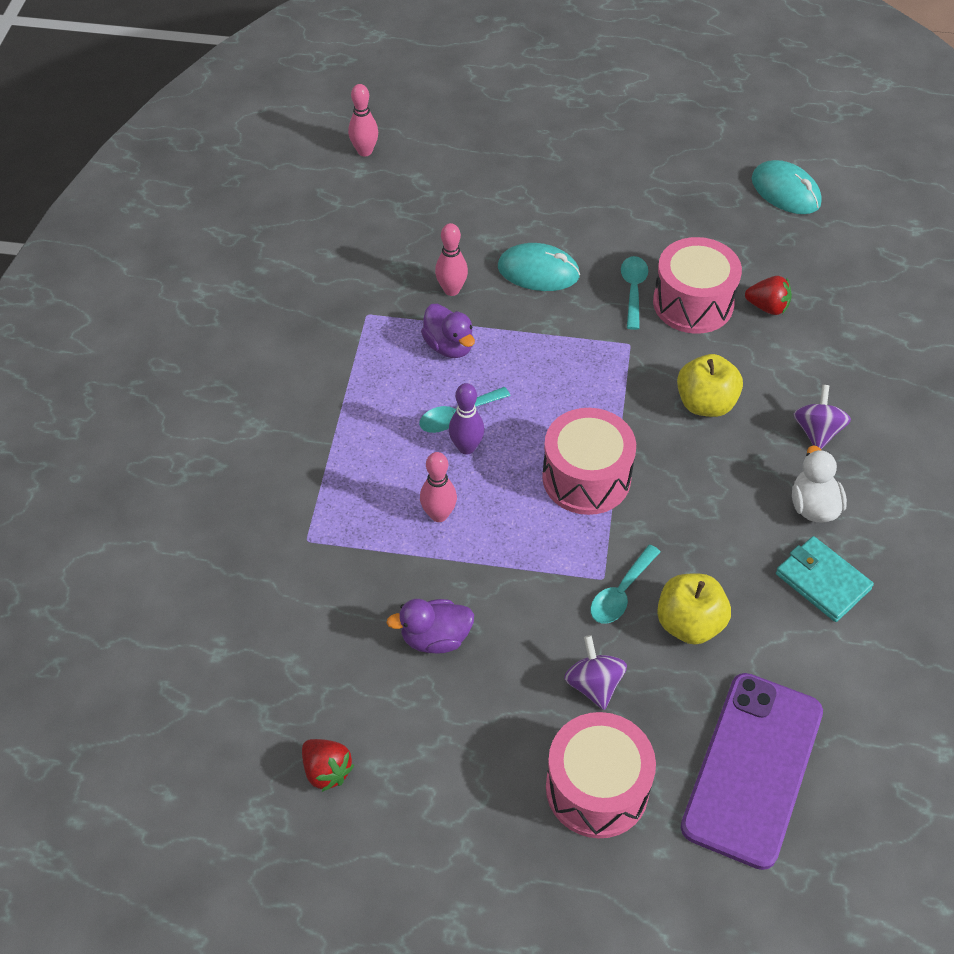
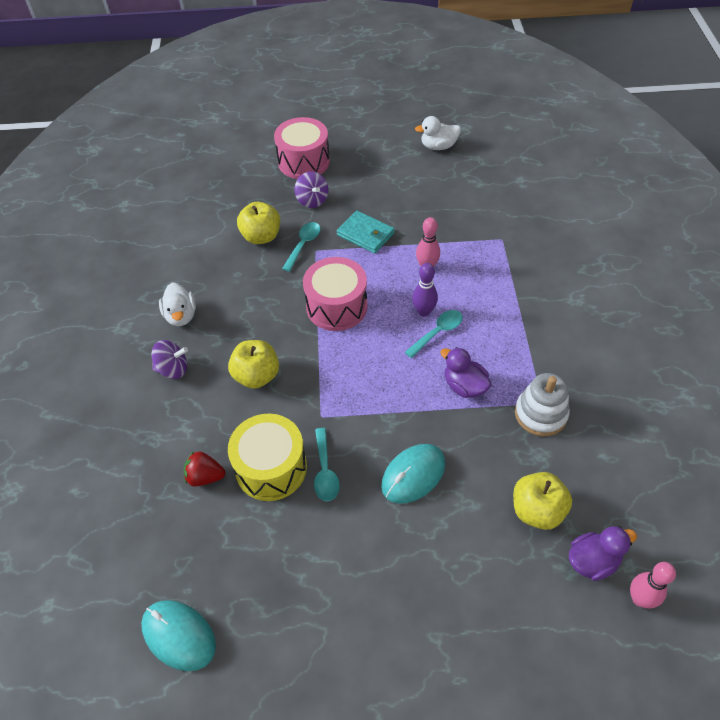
camera: 170 degrees right, 0 degrees up
red strawberry [302,739,354,792] -> white duck [415,116,461,150]
purple duck [386,599,474,653] -> purple duck moved to [569,526,637,581]
pink bowling pin [435,223,468,296] -> none
turquoise mouse [498,243,580,291] -> turquoise mouse turned 45 degrees counterclockwise [381,444,445,504]
pink drum [653,237,742,334] -> yellow drum [228,414,307,501]
purple phone [681,673,823,870] -> none
turquoise wallet [776,536,874,622] -> turquoise wallet moved to [337,210,395,253]
purple spinning top [793,385,851,449] -> purple spinning top turned 90 degrees counterclockwise [152,340,188,379]
none -> yellow apple [513,472,572,530]
none -> white stacking toy [515,373,570,436]

